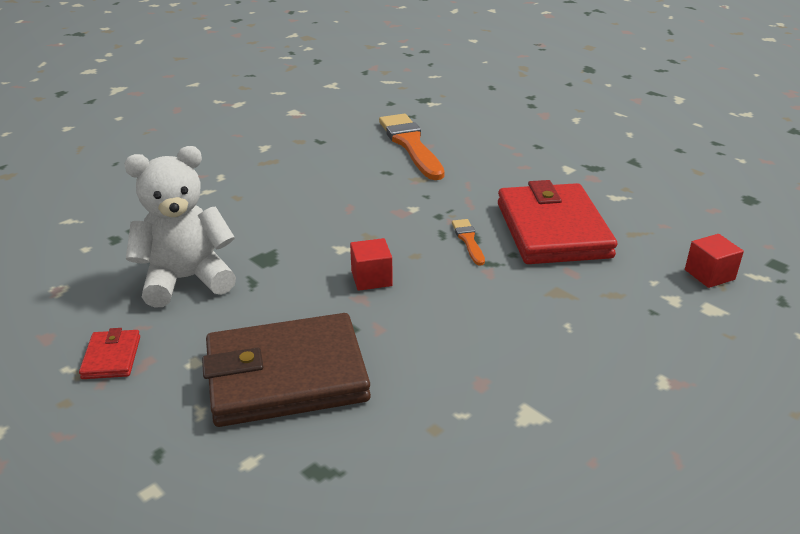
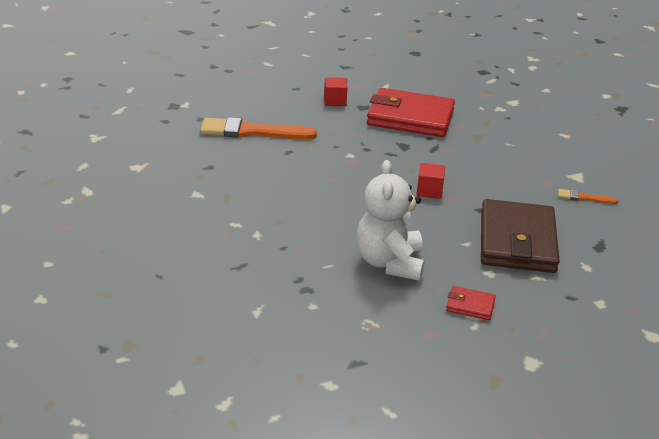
camera: 70 degrees left, 0 degrees up
orange brush [452,219,485,266] -> orange brush moved to [558,189,618,204]
red cube [685,234,744,288] -> red cube moved to [324,77,347,106]

